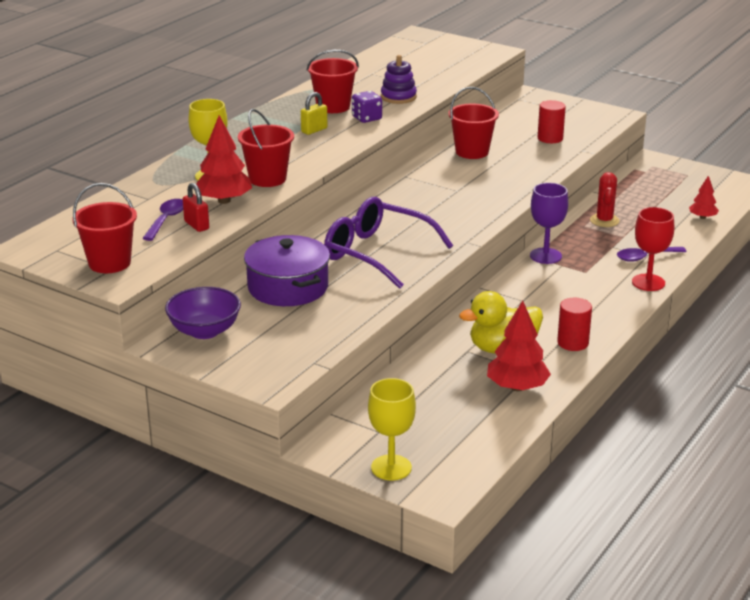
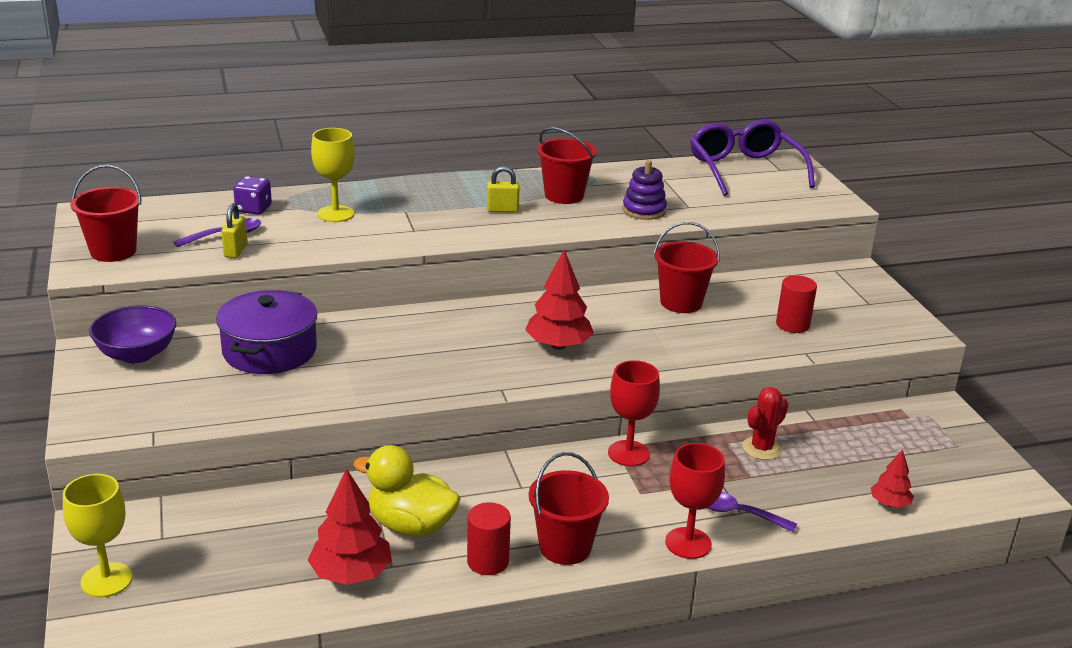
camera: 40 degrees right, 0 degrees up
red padlock [183,183,209,232] -> yellow padlock [221,203,248,258]
red tree [196,115,252,204] -> red tree moved to [525,250,594,350]
red bucket [238,109,294,187] -> red bucket moved to [529,452,609,565]
purple glasses [324,197,453,289] -> purple glasses moved to [690,120,815,196]
purple dice [352,91,382,123] -> purple dice moved to [233,176,272,215]
purple goblet [530,183,568,264] -> red goblet [608,360,660,466]

